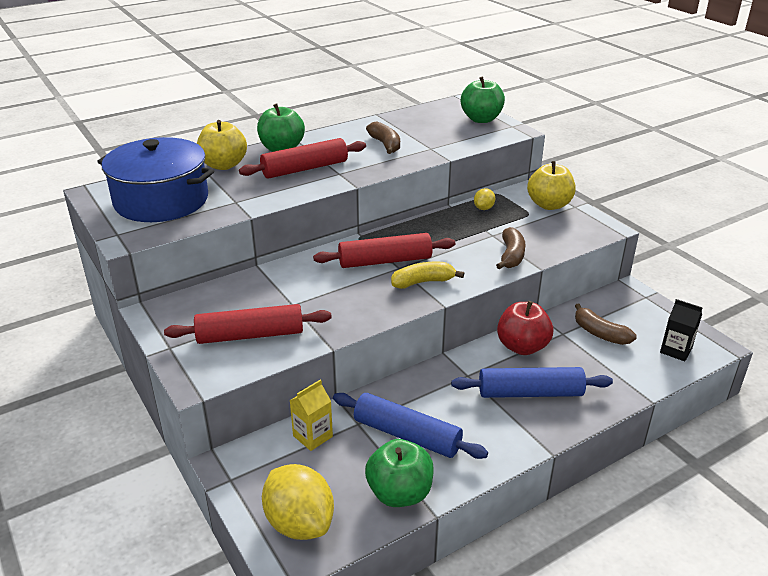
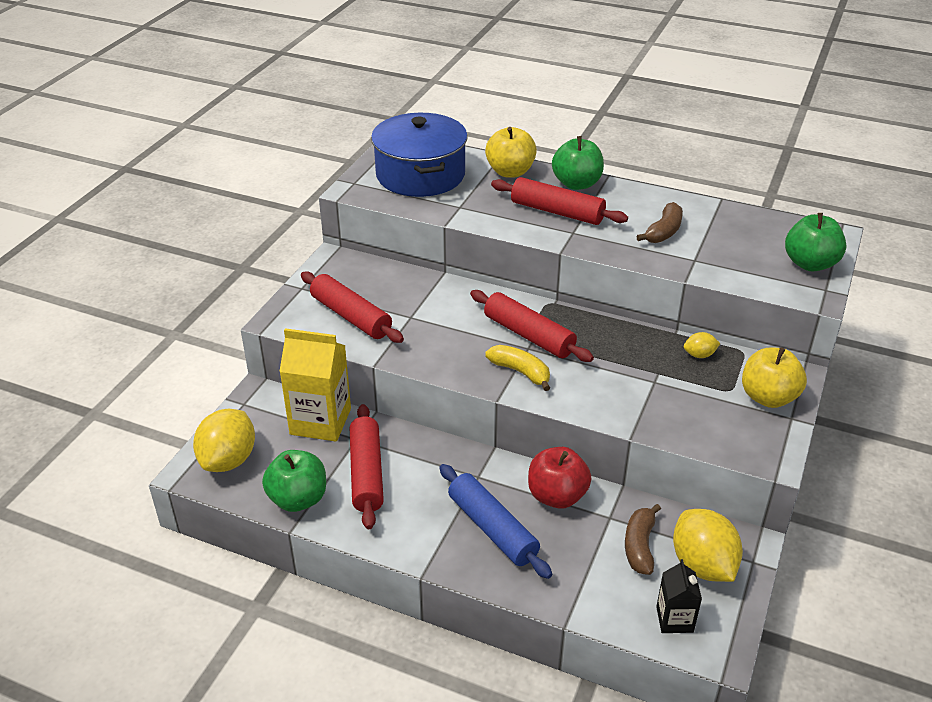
camera: 55 degrees right, 5 degrees up
yellow carton [289,379,333,451] -> yellow carton [279,328,351,442], size x1.86
blue rolling pin [333,393,488,459] -> red rolling pin [350,404,384,529]
brown banana [496,227,525,269] -> none
none -> yellow lemon [673,509,743,582]

